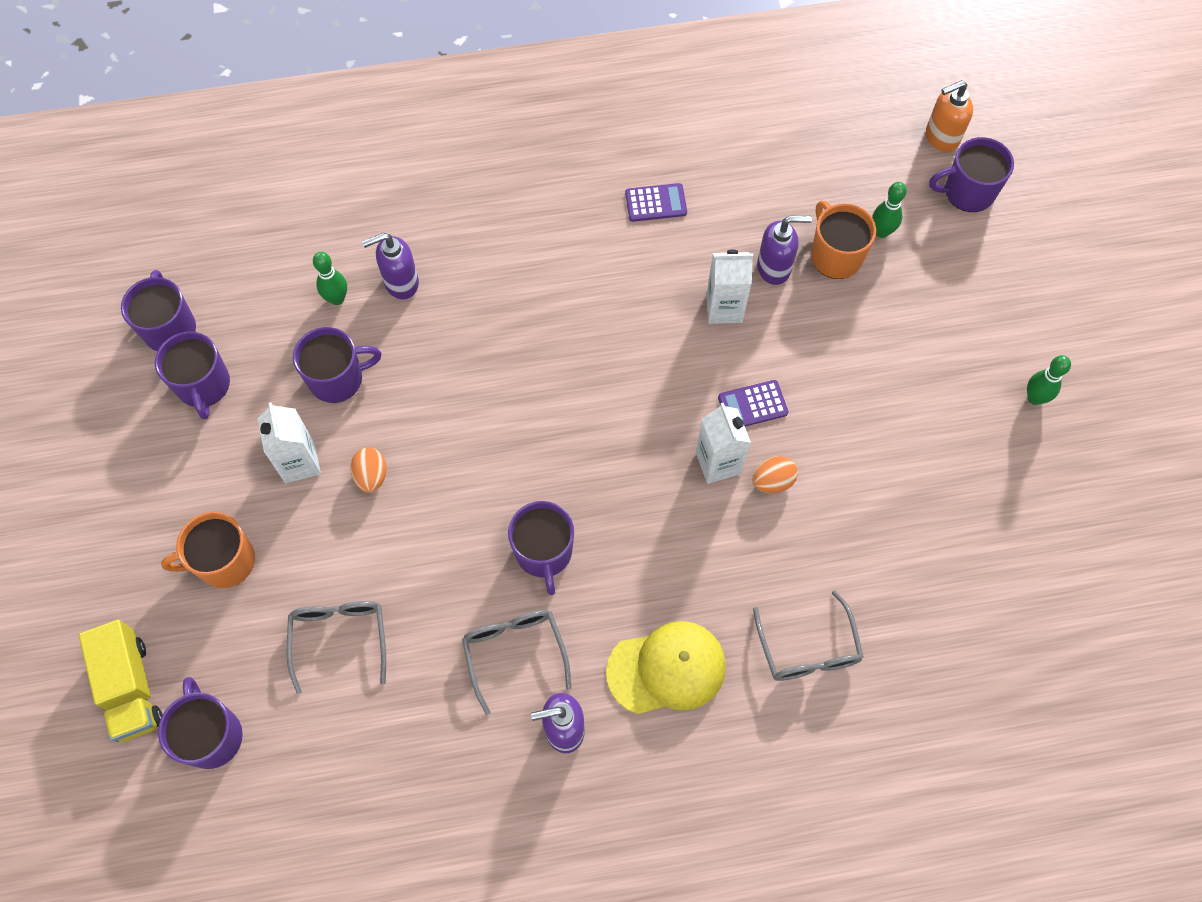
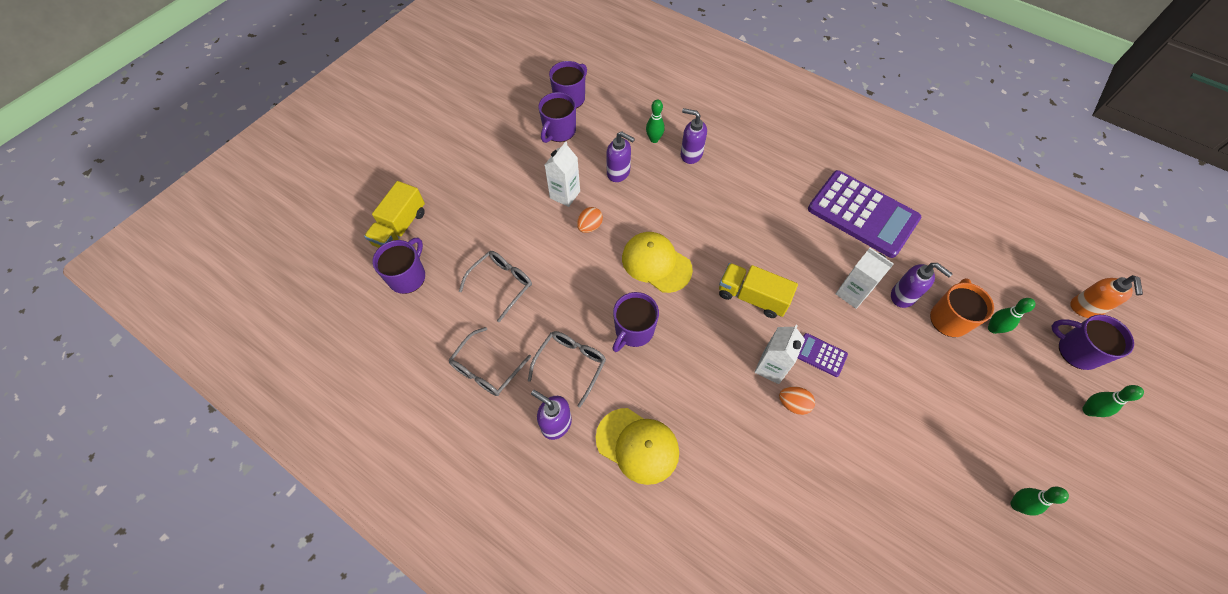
camera: 45 degrees right, 5 degrees down
orange mug [161,512,255,588] -> none
purple mug [293,327,381,403] -> purple soap dispenser [606,131,635,182]
purple calculator [625,183,687,222] -> purple calculator [808,170,921,258], size x2.37
grey glasses [753,590,864,681] -> grey glasses moved to [449,327,531,396]
orange soap dispenser [926,80,973,152] -> orange soap dispenser turned 105 degrees counterclockwise [1070,275,1143,318]
none -> yellow cap [622,232,693,293]
none -> yellow truck [719,263,798,318]
none -> green bowling pin [1082,385,1144,417]

